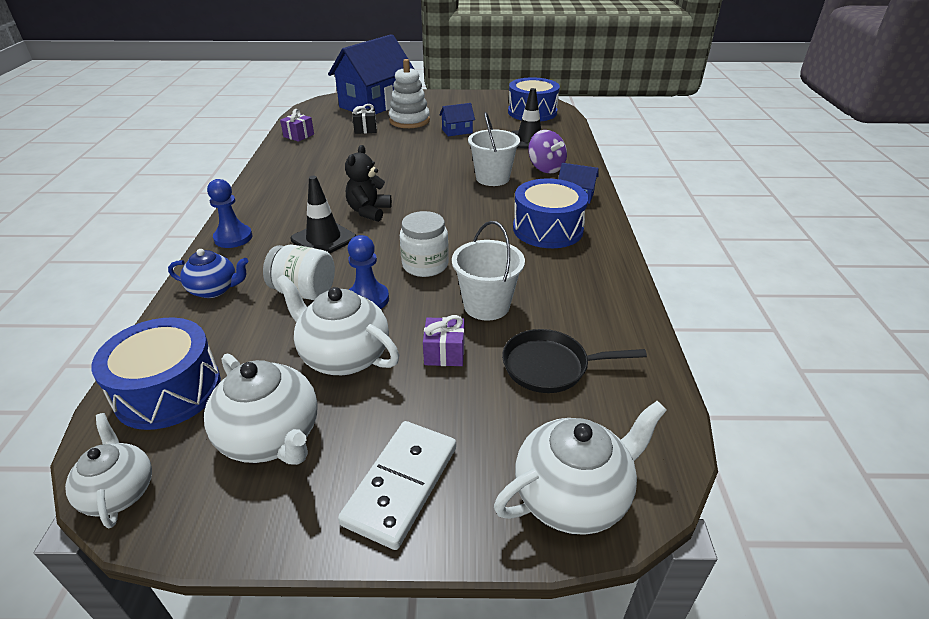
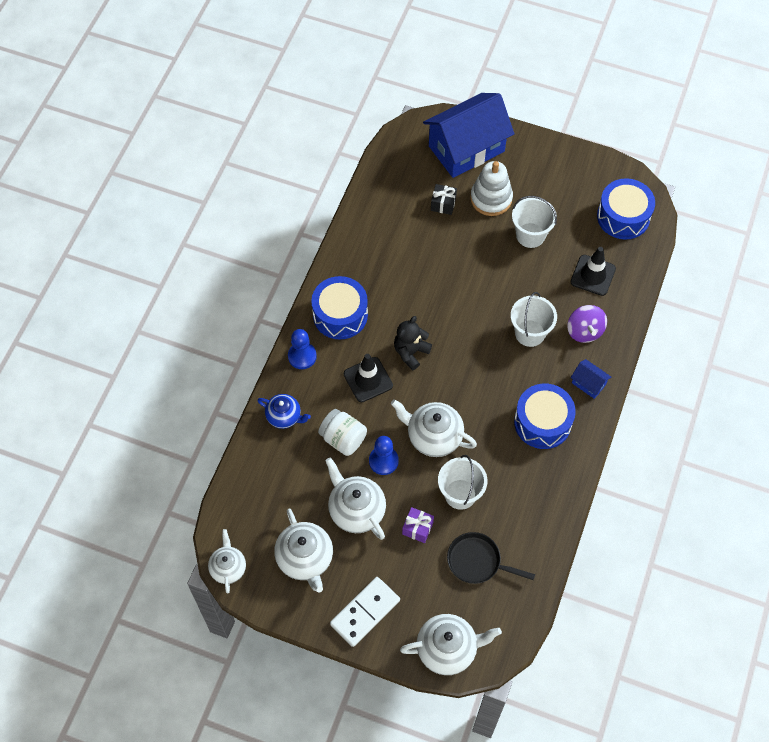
camera: 20 degrees right, 25 degrees up
blue drum [91,318,221,430] -> blue drum moved to [311,276,368,339]
purple gift [280,109,314,142] -> none
white jar [400,211,449,277] -> white teapot [391,399,477,457]
blue house [440,103,475,137] -> white bucket [512,196,557,248]

